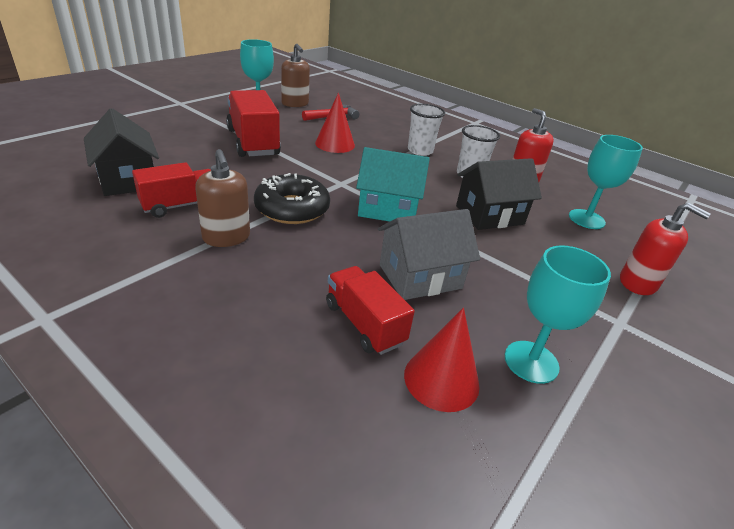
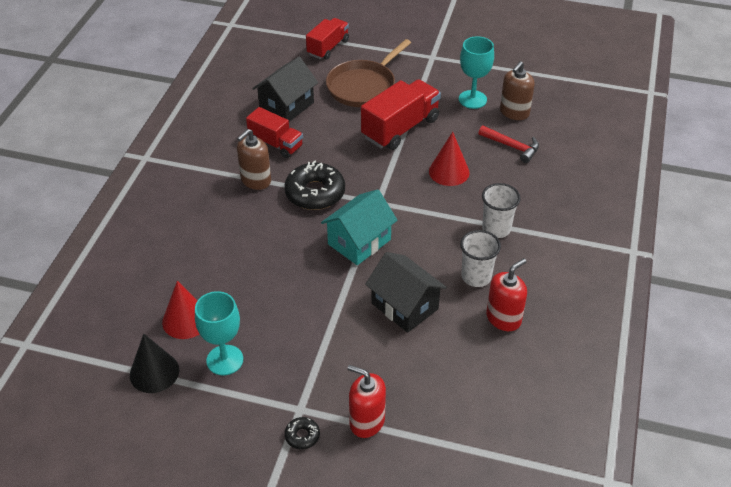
camera: 70 degrees right, 10 degrees up
red truck [326,266,415,355] -> red truck moved to [306,18,349,60]
turquoise house [356,147,430,222] -> turquoise house turned 60 degrees clockwise [321,189,398,265]
grey house [378,209,480,300] -> none
turquoise goblet [569,135,643,229] -> none
red soap dispenser [620,203,711,295] -> red soap dispenser turned 105 degrees clockwise [348,365,386,438]
none -> black cone [130,334,179,393]
none -> black donut [284,417,320,450]
none -> brown pan [326,39,411,107]

